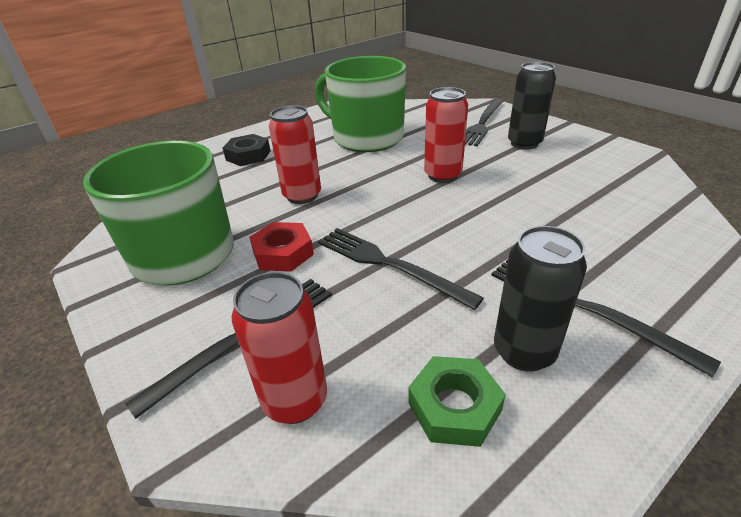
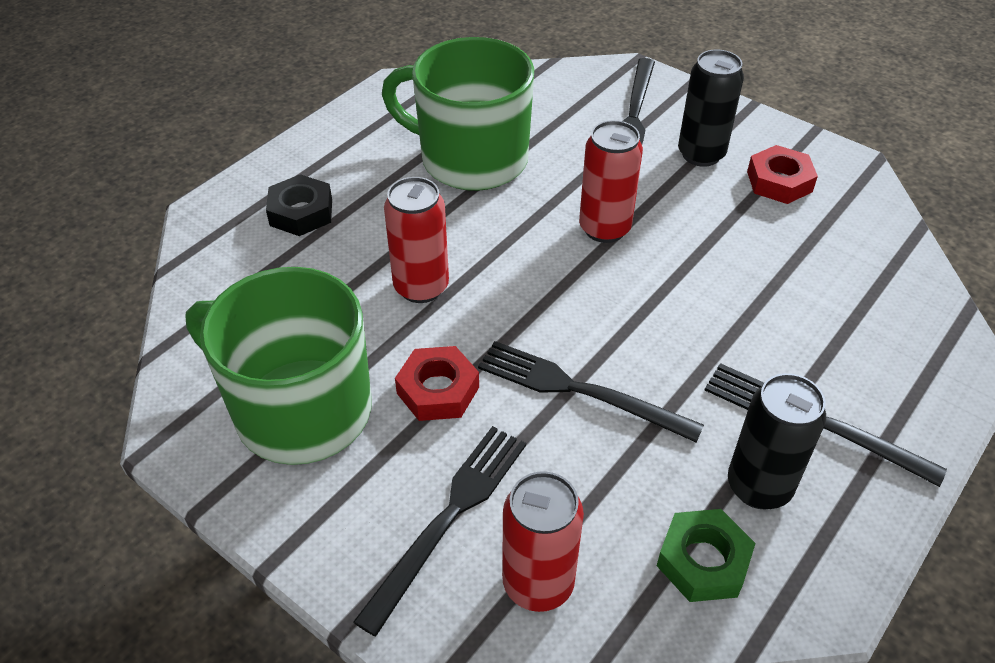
camera: 15 degrees left, 10 degrees up
none -> red nut [747,145,818,204]

